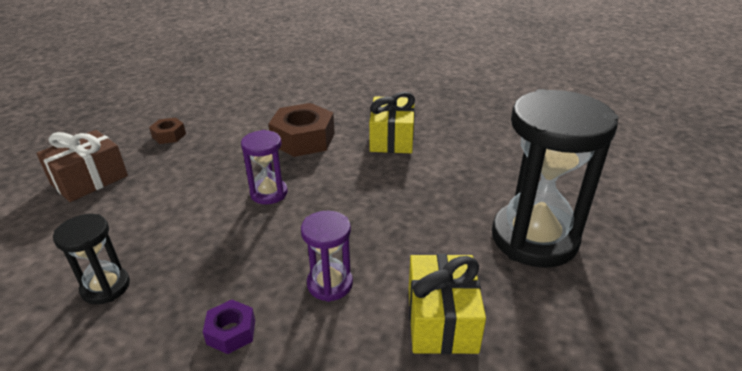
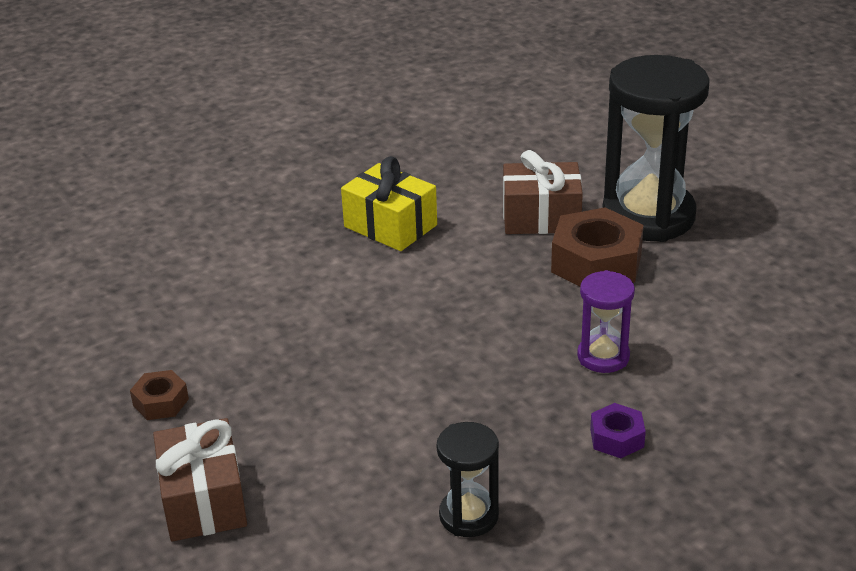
camera: 55 degrees left, 0 degrees up
purple hourglass [241,130,287,204] -> none
brown nut [269,103,335,157] -> brown nut moved to [551,207,644,287]
yellow gift [409,254,486,354] -> none
none -> brown gift [503,150,583,234]

